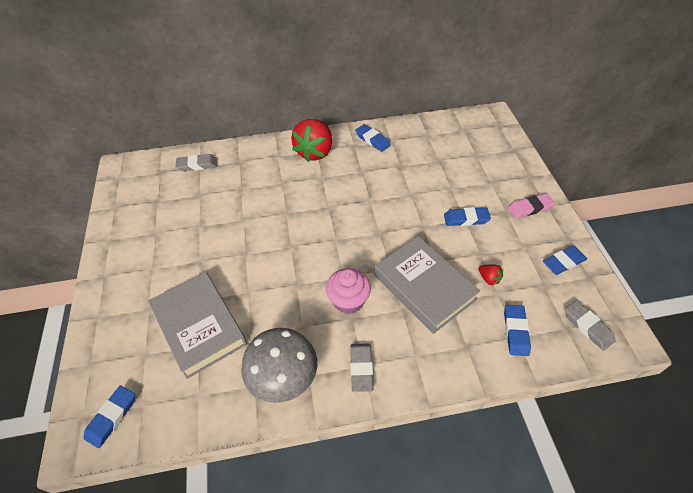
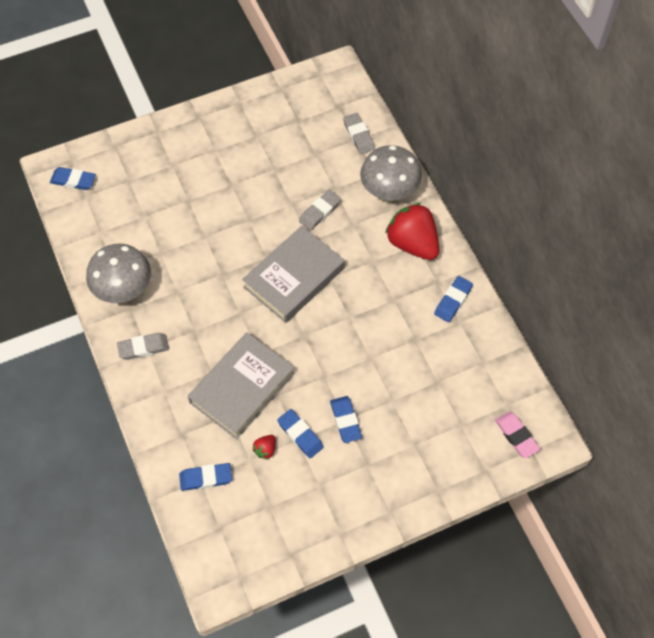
camera: 75 degrees right, 10 degrees up
grey book [148,272,247,379] -> grey book moved to [242,226,345,323]
red strawberry [291,119,332,162] -> red strawberry turned 45 degrees clockwise [385,203,439,260]
pink cupcake [326,268,371,314] -> none
pink eraser [508,193,555,218] -> pink eraser moved to [495,412,540,458]
blue eraser [543,246,587,275] -> blue eraser moved to [277,409,324,458]
grey eraser [565,300,615,351] -> grey eraser moved to [299,189,341,231]
none -> grey mushroom [360,145,422,201]

